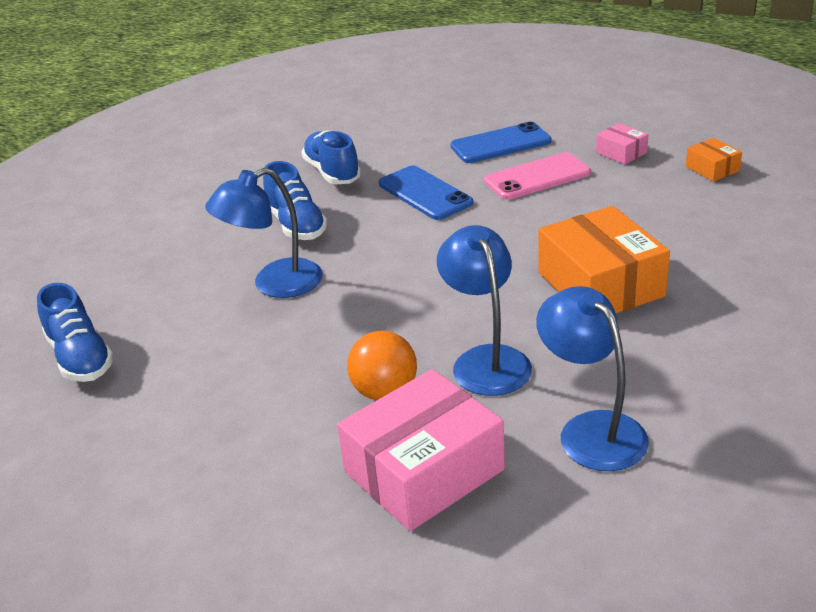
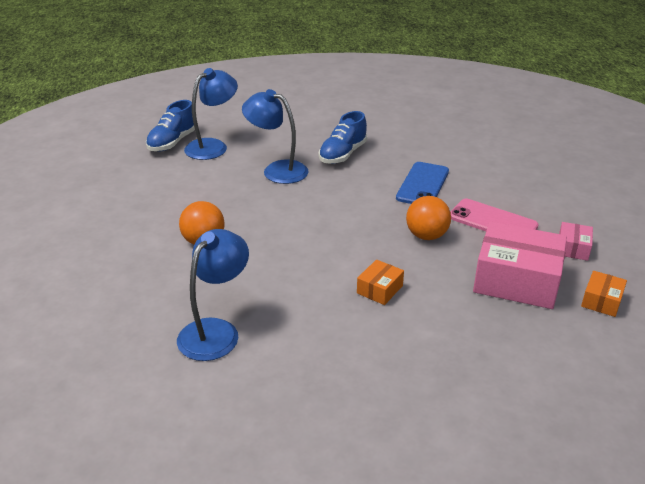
camera: 55 degrees right, 0 degrees up
blue shoe [301,131,361,184] -> none
pink box [337,369,505,531] -> pink box moved to [473,221,567,309]
blue lamp [437,225,532,396] -> blue lamp moved to [184,68,238,160]
blue phone [450,122,551,163] -> none
orange box [538,206,670,313] -> orange box [357,260,404,305], size x0.47
none -> orange ball [406,196,451,240]

